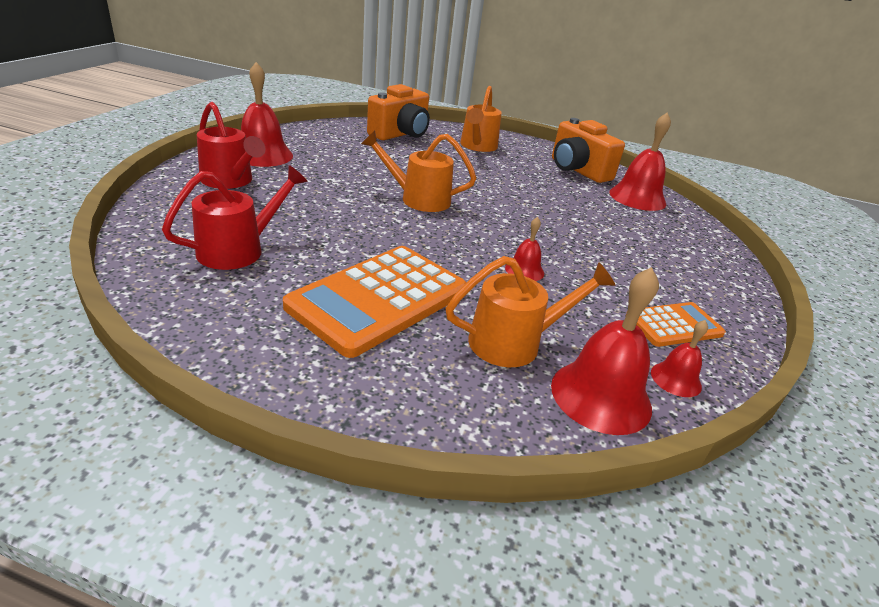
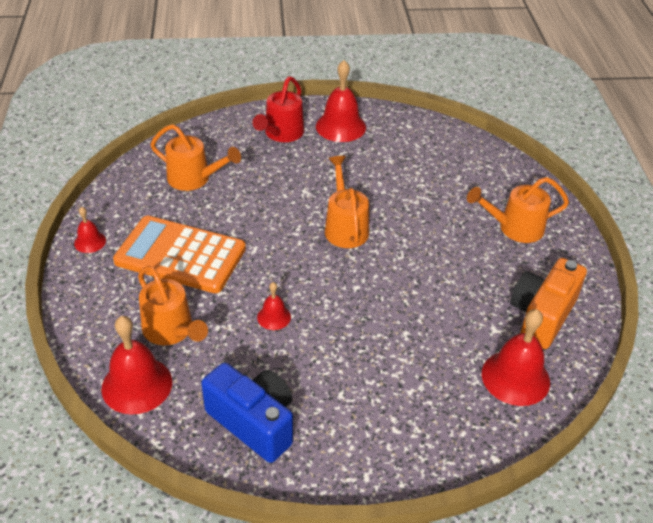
camera: 70 degrees right, 10 degrees up
red watering can [162,165,308,270] -> orange watering can [150,124,241,191]
orange camera [367,84,430,140] -> none
orange calculator [626,302,726,347] -> blue camera [201,362,293,463]
red bell [651,320,708,397] -> red bell moved to [74,207,106,253]

